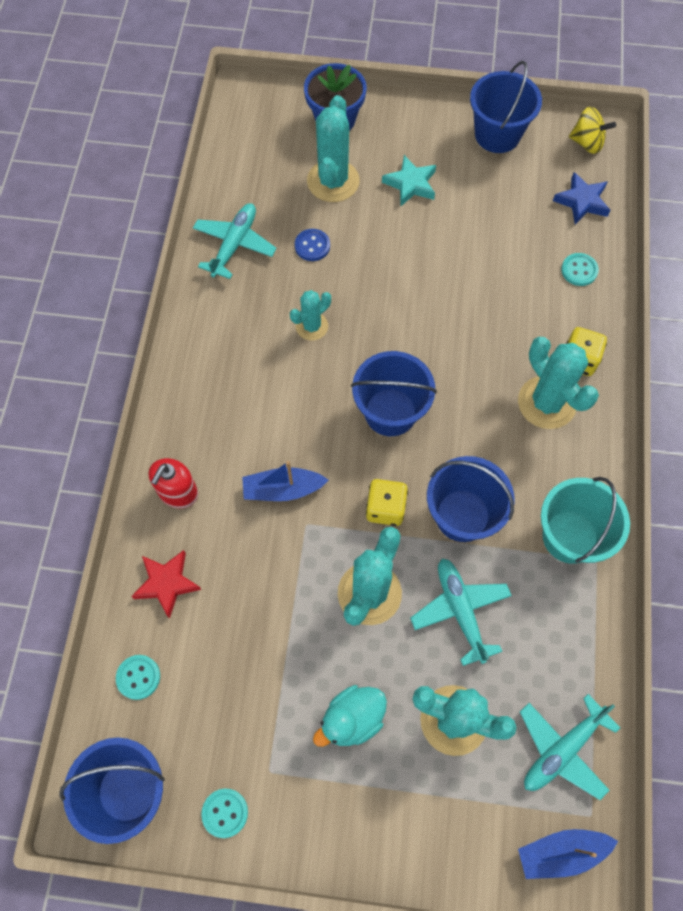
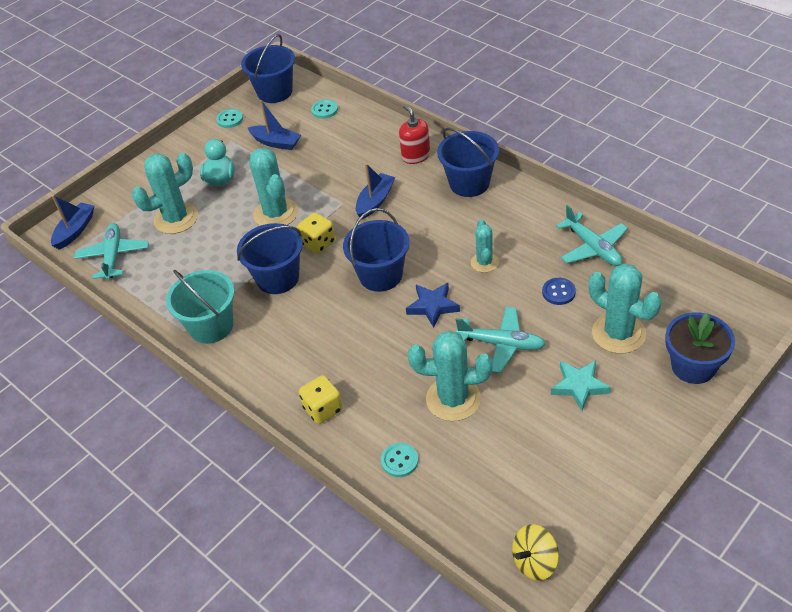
camera: 130 degrees right, 20 degrees down
red star [131,550,202,619] -> none
turquoise plane [410,558,512,666] -> turquoise plane moved to [456,307,546,373]
blue bucket [470,61,542,153] -> blue bucket moved to [437,128,499,197]
turquoise cactus [518,337,599,429] -> turquoise cactus moved to [408,331,493,421]
blue star [553,172,611,224] -> blue star moved to [406,283,460,328]
none -> blue boat [248,100,301,150]

